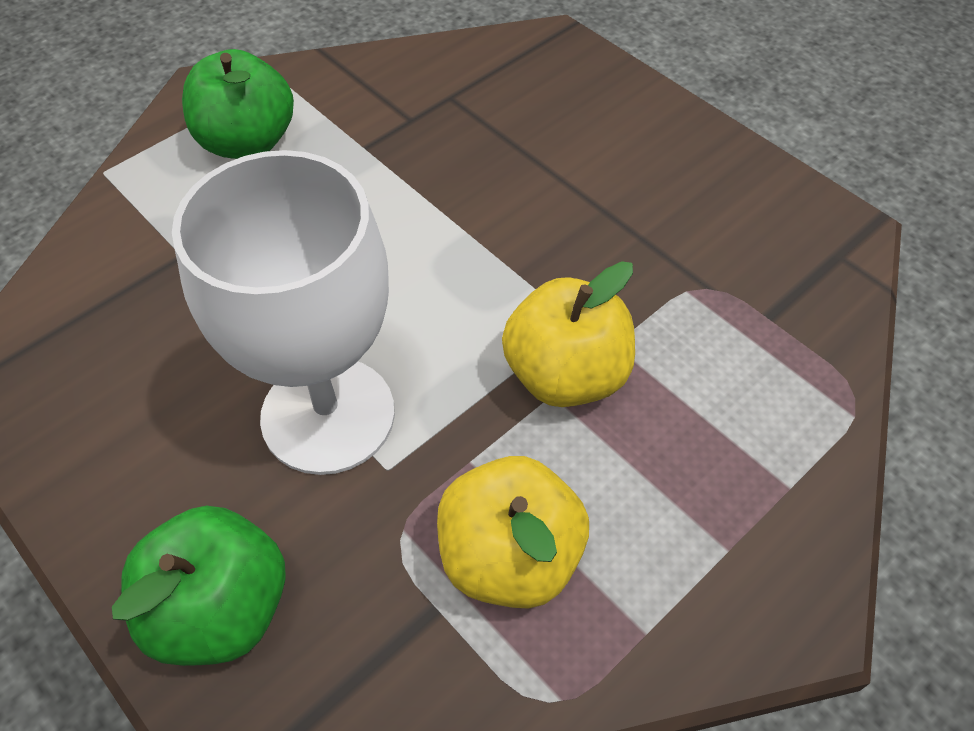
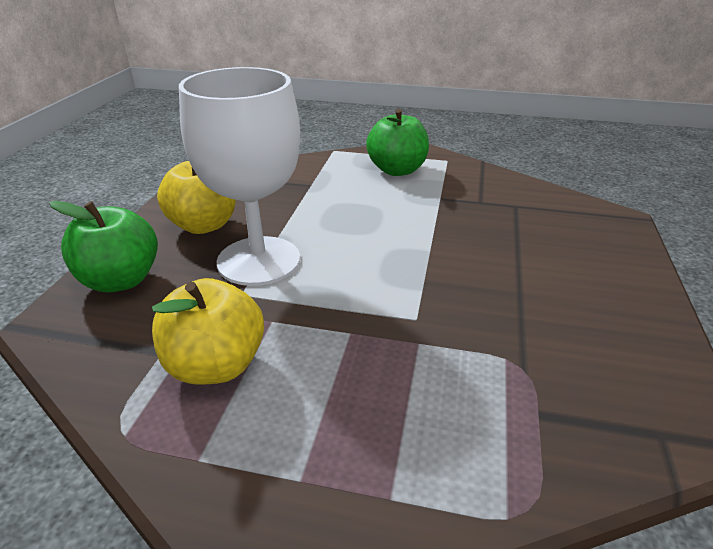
camera: 55 degrees right, 20 degrees down
yellow apple [502,261,635,407] -> yellow apple moved to [157,161,236,234]

